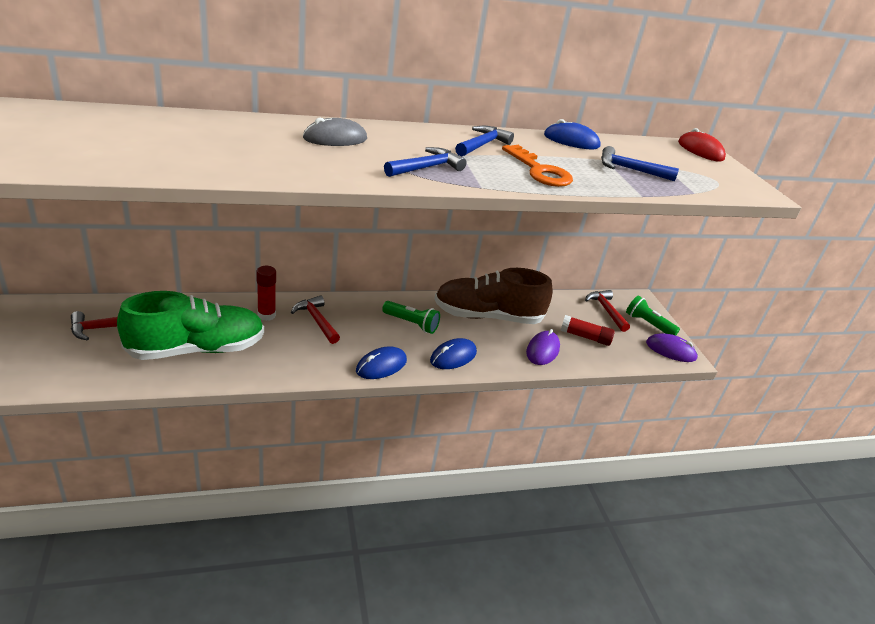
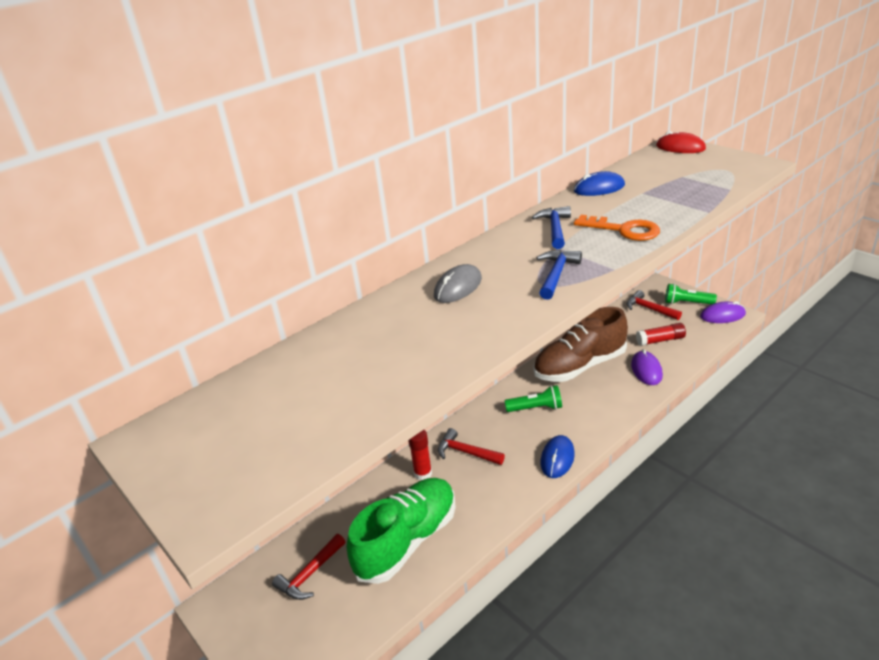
camera: 20 degrees left, 0 degrees up
blue mouse [430,338,477,369] -> none
blue hammer [601,146,679,181] -> none

